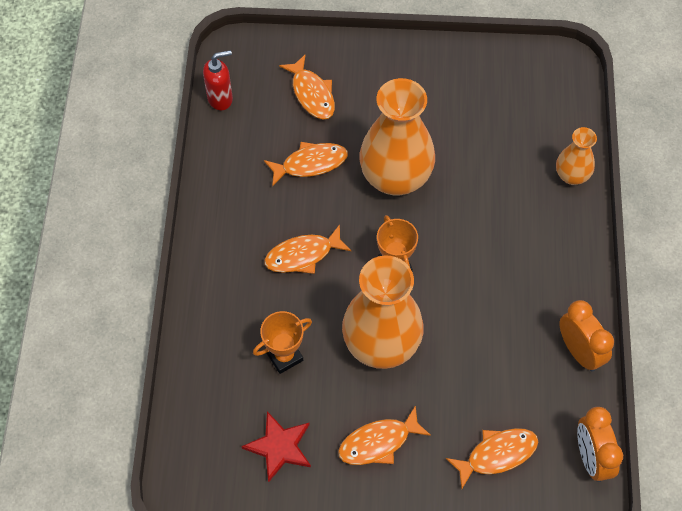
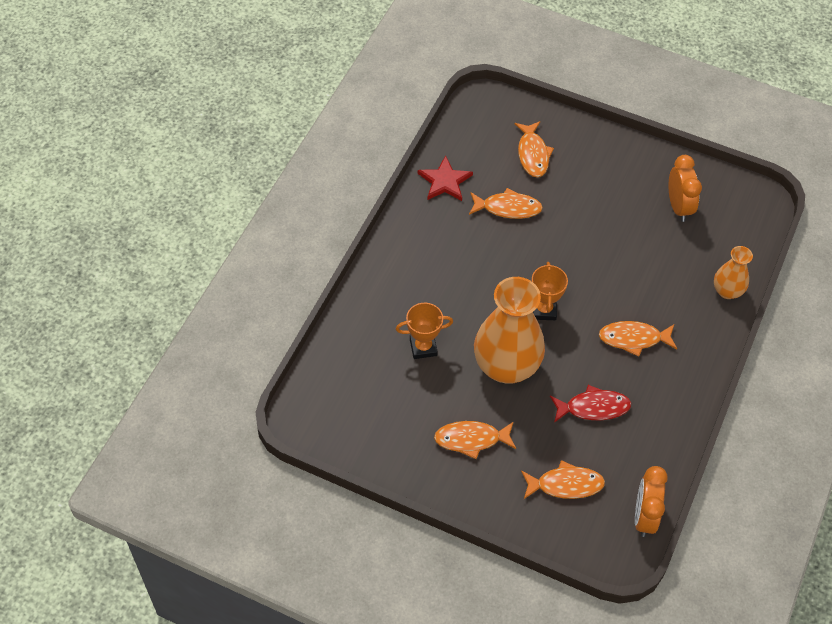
camera: 20 degrees right, 5 degrees down
red soap dispenser [203,50,233,110] -> none
red star [241,411,311,483] -> red star moved to [418,155,473,201]
orange fish [264,224,352,274] -> orange fish moved to [599,321,677,357]
orange vase [359,78,435,196] -> none
orange clock [560,300,614,372] -> orange clock moved to [669,155,702,222]
none -> red fish [550,385,631,423]

